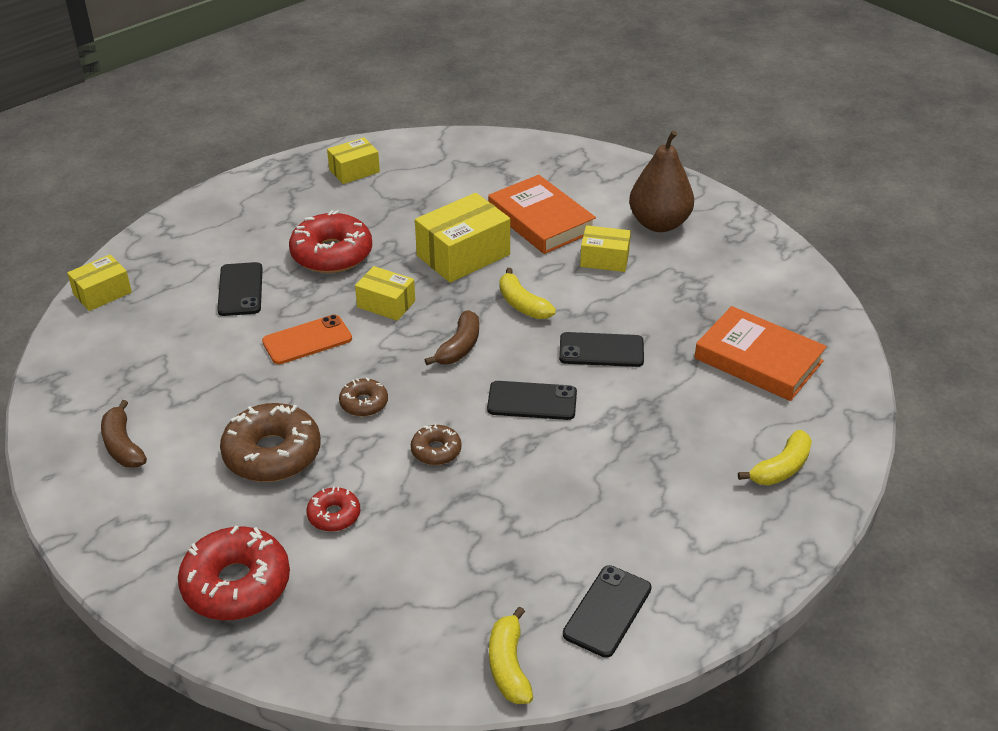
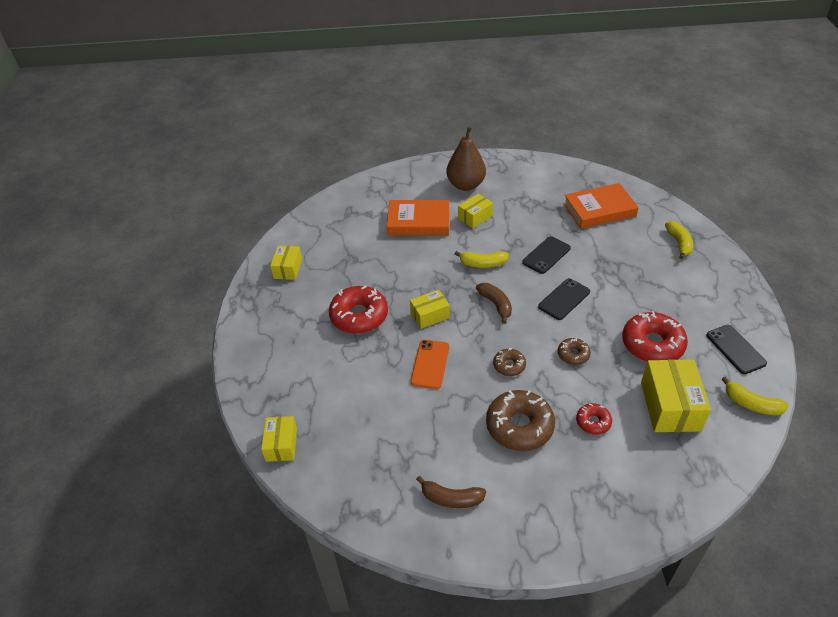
camera: 50 degrees left, 5 degrees up
red donut [178,526,290,620] -> red donut moved to [622,311,688,362]
black phone [217,262,263,316] -> none
yellow box [415,193,510,283] -> yellow box moved to [641,359,711,432]

